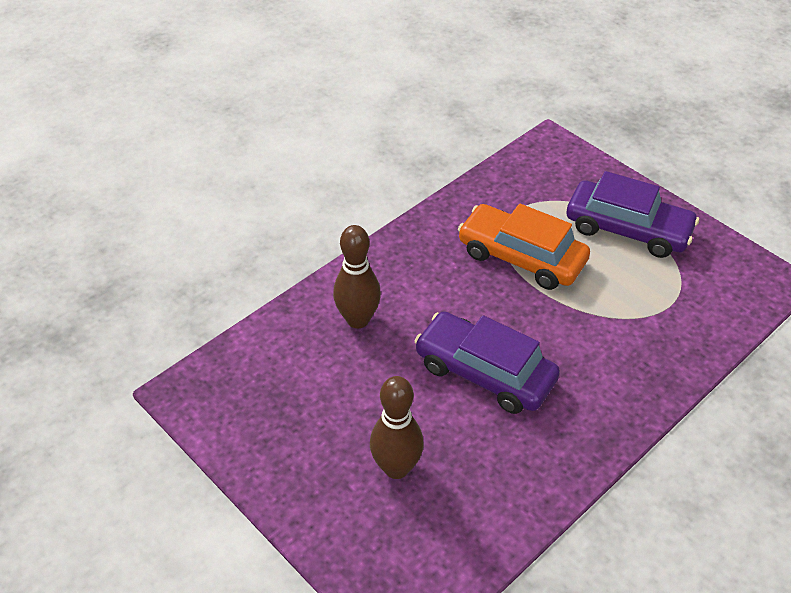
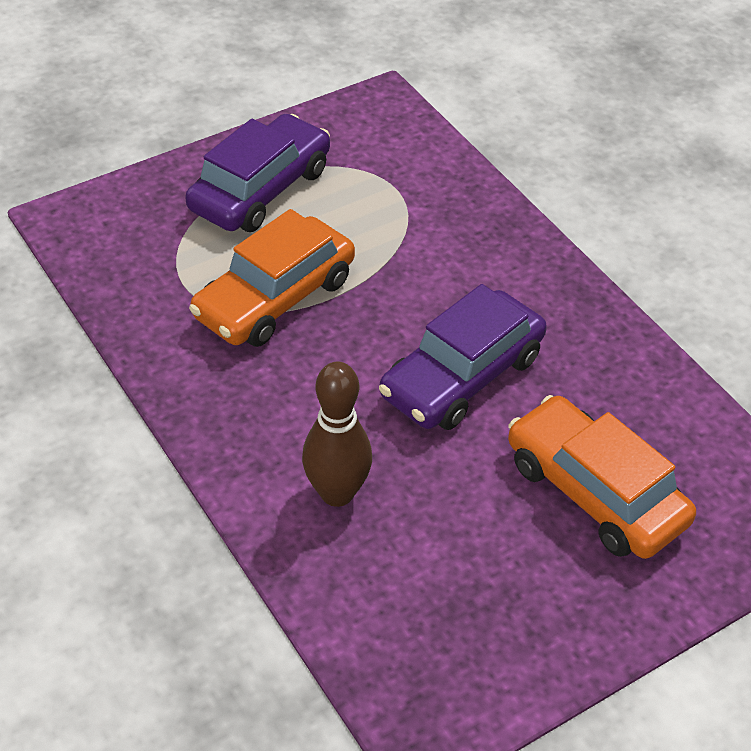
camera: 80 degrees left, 0 degrees up
brown bowling pin [370,376,424,479] -> orange car [508,395,696,559]

